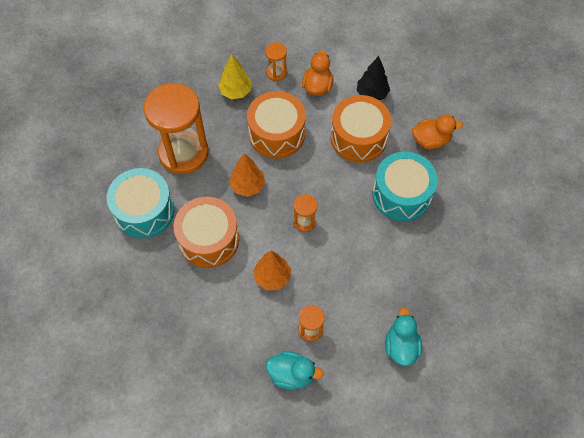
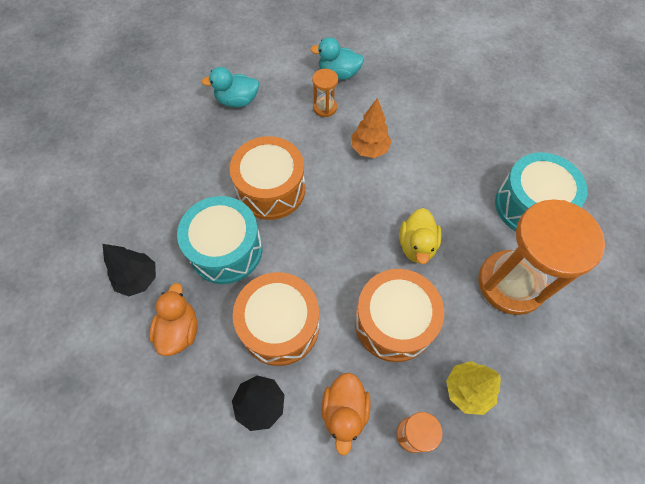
camera: 175 degrees right, 0 degrees up
orange drum [174,197,239,268] -> orange drum moved to [230,136,305,220]
orange tree [229,153,265,197] -> yellow duck [399,208,442,264]
orange hourglass [293,194,317,232] -> none
turquoise duck [385,308,422,366] -> turquoise duck turned 90 degrees clockwise [201,67,259,107]
orange duck [412,114,463,149] -> orange duck turned 105 degrees clockwise [149,283,198,356]
none -> black tree [103,244,156,296]

